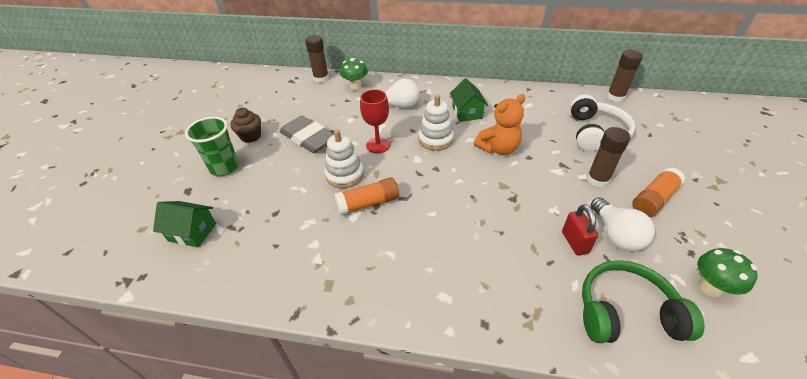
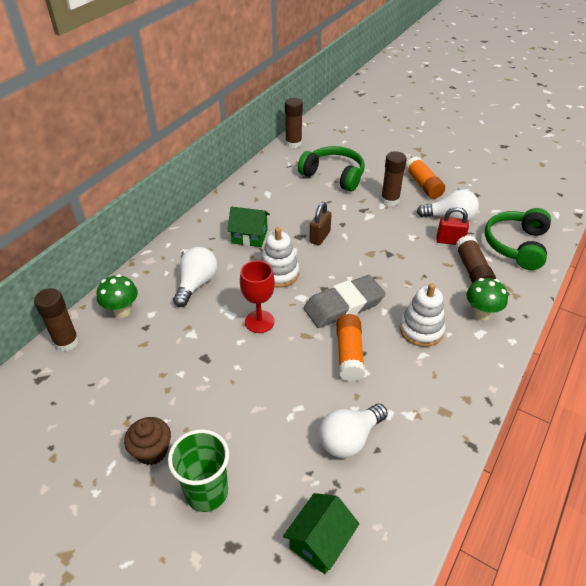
camera: 70 degrees left, 0 degrees up
grey eraser [280,116,334,153] -> grey eraser moved to [304,275,386,328]
white stacking toy [325,129,364,188] -> white stacking toy moved to [399,283,445,347]
orange teddy bear [474,94,526,155] -> brown padlock [309,202,331,245]
white headphones [570,95,635,151] -> green headphones [298,146,365,192]
green mushroom [697,248,757,297] -> green mushroom moved to [466,278,508,321]
none -> white light bulb [319,404,388,458]
none -> brown glue stick [455,235,496,283]

